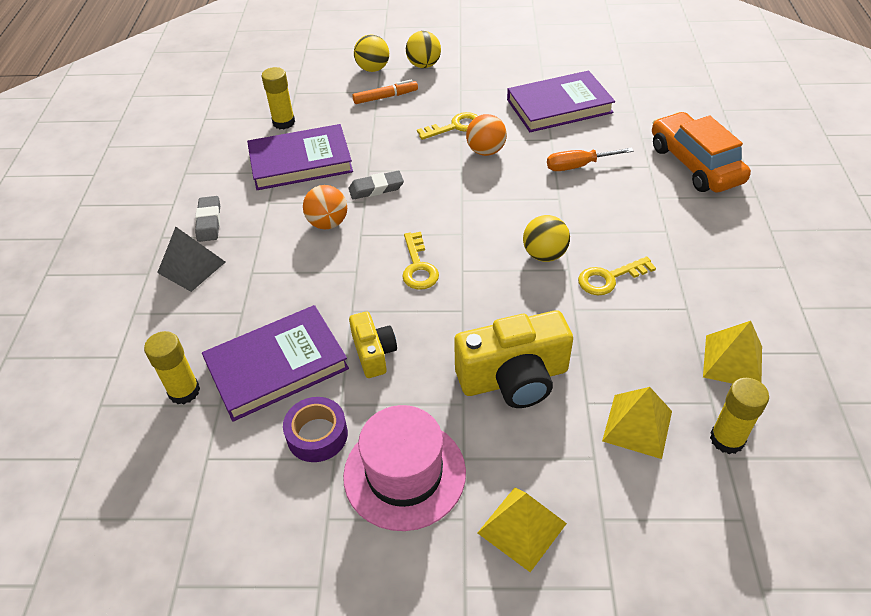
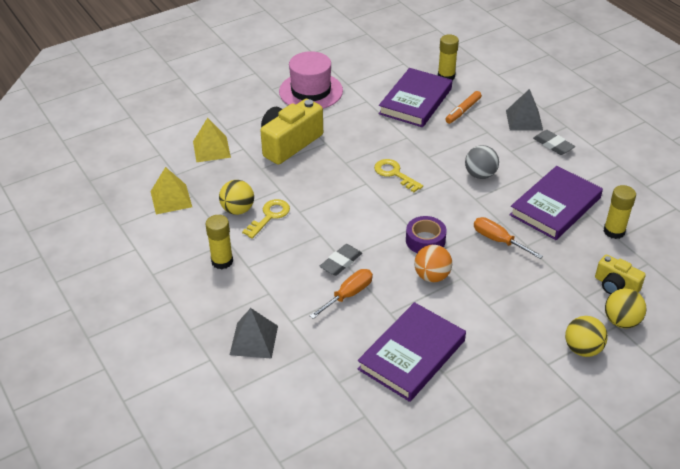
camera: 145 degrees right, 5 degrees down
purple tape [283,397,348,462] -> purple tape moved to [406,216,447,253]
orange ball [303,185,347,229] -> grey ball [465,145,499,179]
grey eraser [349,171,404,200] -> grey eraser moved to [320,244,362,276]
yellow camera [349,311,397,378] -> yellow camera moved to [595,254,646,294]
orange marker [353,79,418,104] -> orange marker moved to [445,91,482,124]
yellow key [417,112,478,140] -> none
yellow pyramid [478,487,567,572] -> none
yellow ball [523,215,570,262] -> yellow ball moved to [219,180,254,215]
orange car [652,112,751,192] -> grey pyramid [230,308,278,359]
yellow glue stick [710,378,769,454] -> yellow glue stick moved to [205,215,233,269]
none -> orange screwdriver [474,217,543,259]

